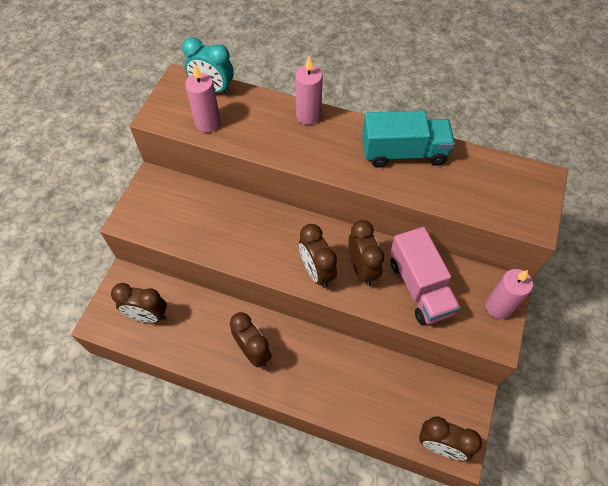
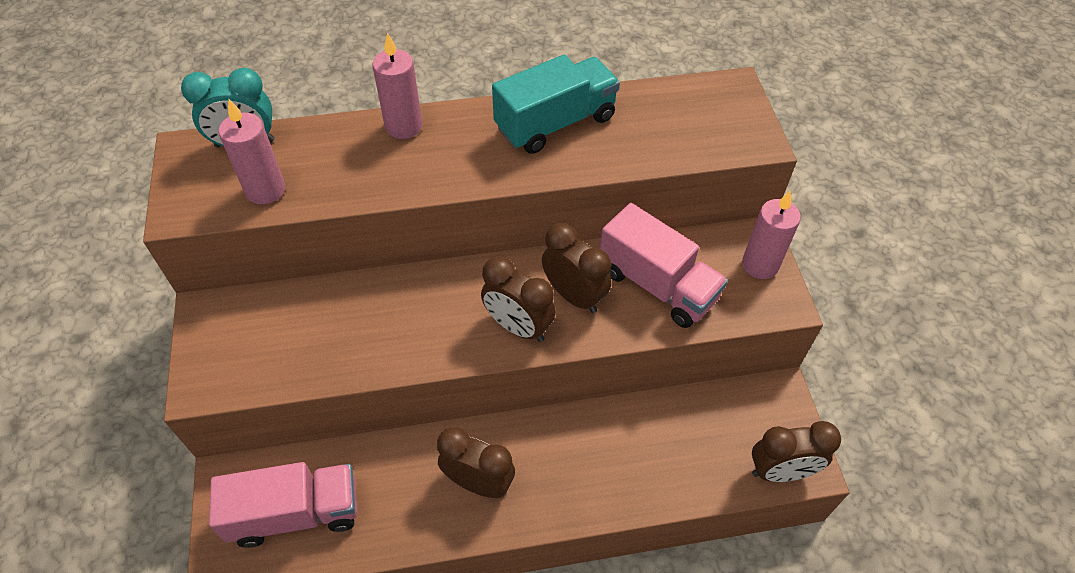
camera: 30 degrees left, 5 degrees down
brown clock [111,283,167,323] -> pink truck [209,462,357,548]

